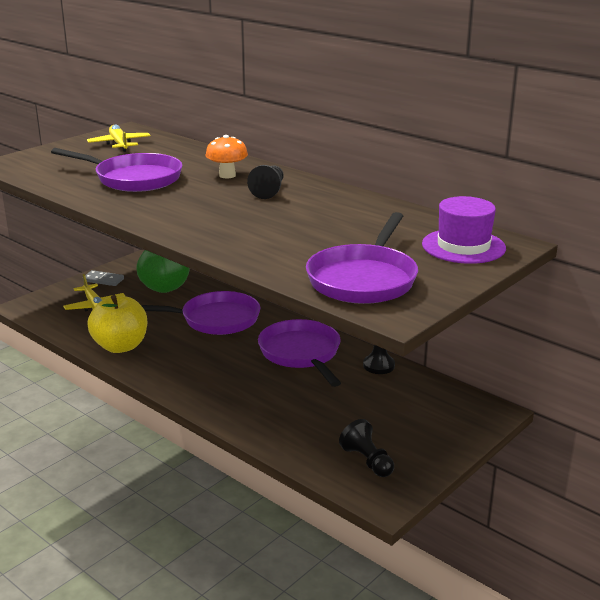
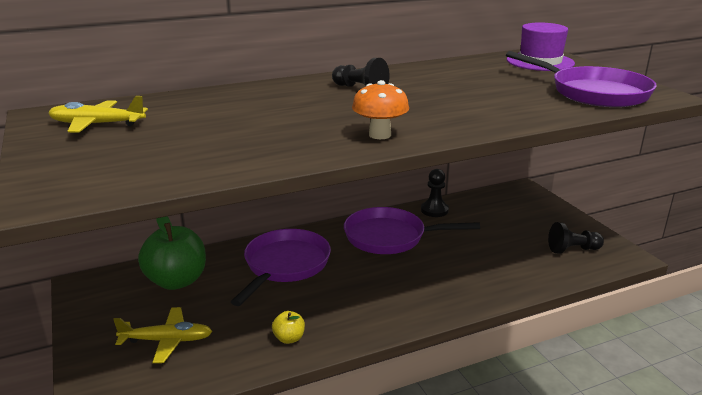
camera: 65 degrees left, 0 degrees up
purple pan [51,148,182,192] -> none
grey domino [85,270,124,286] -> none
yellow apple [87,295,147,353] -> yellow apple [272,311,305,344], size x0.45
orange mushroom [205,135,248,178] -> orange mushroom moved to [352,80,409,139]

